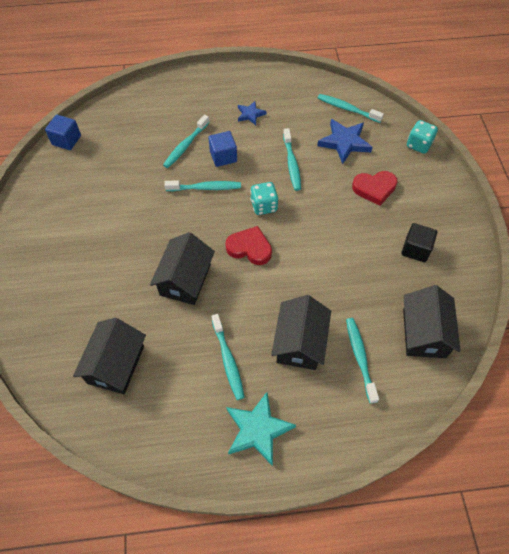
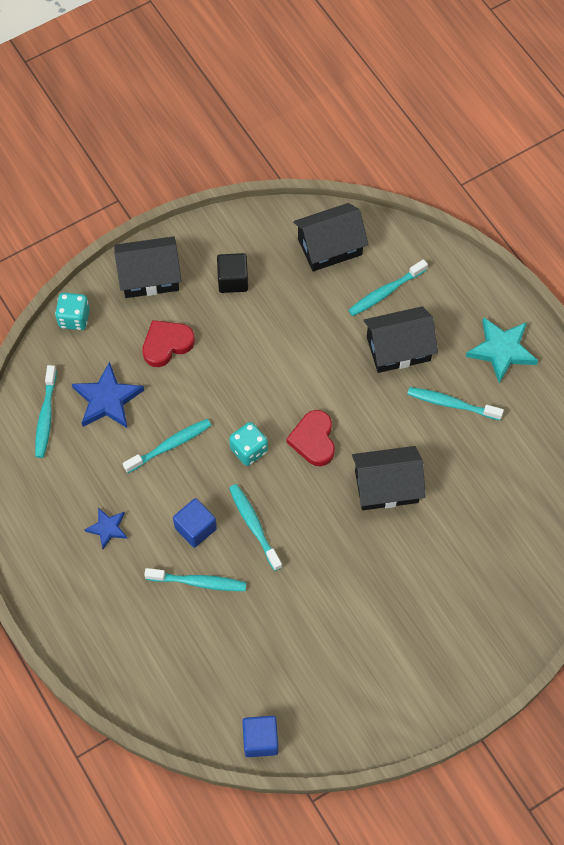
camera: 115 degrees left, 5 degrees up
black house [73,318,146,394] -> black house moved to [114,236,181,298]
turquoise toothbrush [211,314,245,400] -> turquoise toothbrush turned 120 degrees counterclockwise [407,387,504,420]
red heart [352,171,397,206] -> red heart turned 90 degrees counterclockwise [142,320,195,367]

